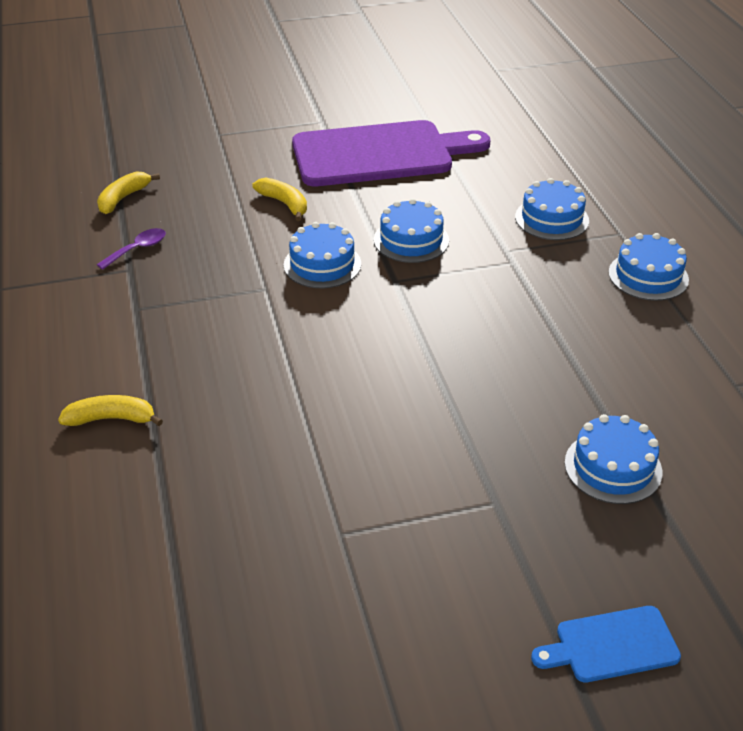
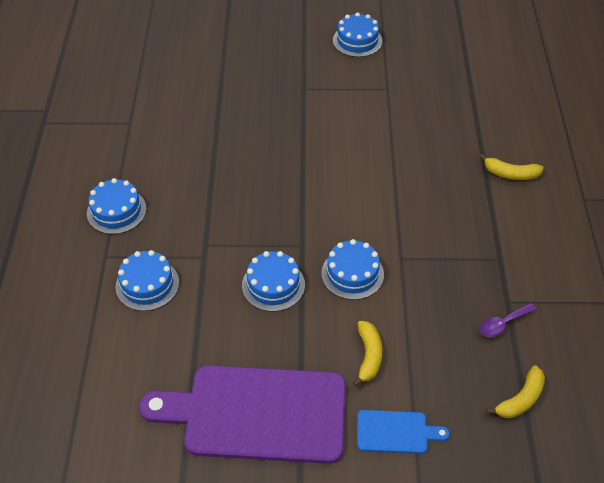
camera: 165 degrees left, 10 degrees up
yellow banana [252,178,307,221] -> yellow banana turned 150 degrees counterclockwise [353,321,382,387]
blue cutting board [531,606,681,683] -> blue cutting board moved to [357,410,450,454]
blue cake [565,414,662,504] -> blue cake moved to [333,12,382,57]

